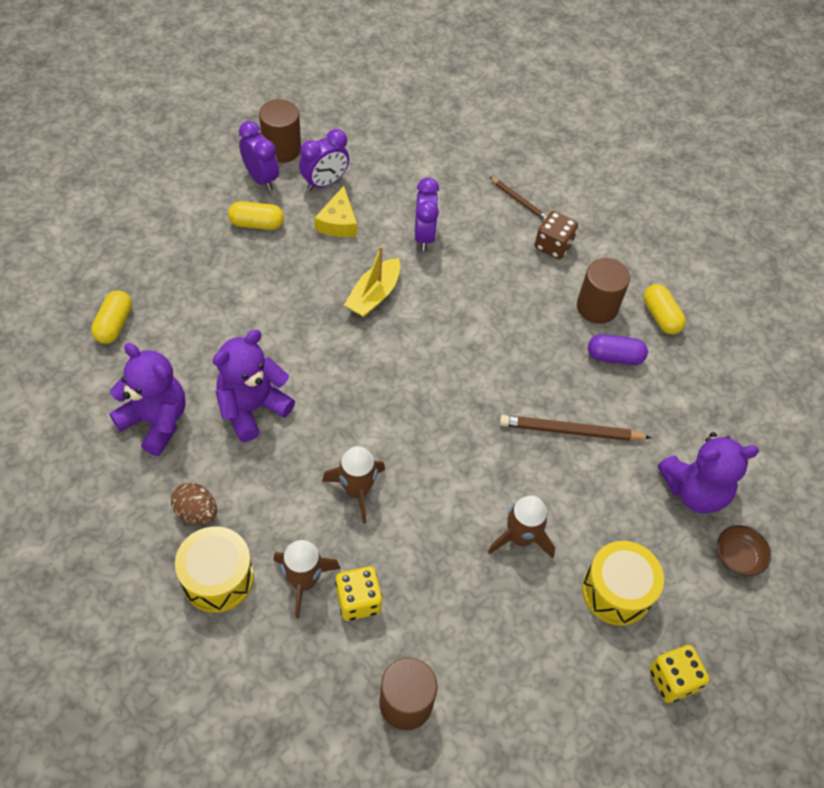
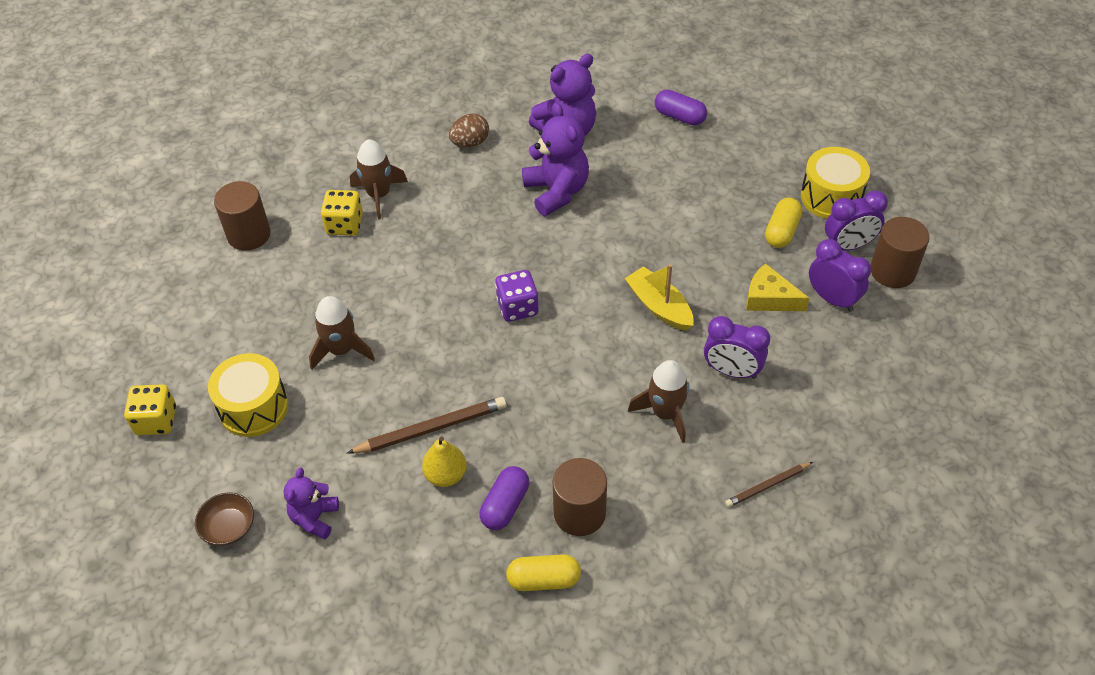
camera: 115 degrees right, 5 degrees down
yellow capsule [91,290,132,344] -> purple capsule [655,90,707,126]
yellow drum [175,526,254,613] -> yellow drum moved to [801,147,870,219]
purple clock [299,129,349,191] -> purple clock turned 150 degrees clockwise [809,239,871,312]
brown rocket [322,446,385,524] -> brown rocket moved to [628,360,689,443]
brown pencil [500,415,652,441] -> brown pencil turned 45 degrees clockwise [346,397,507,454]
brown dice [535,211,578,259] -> none
purple teddy bear [658,432,759,513] -> purple teddy bear [284,467,339,539], size x0.60
none -> yellow pear [422,436,467,487]
none -> purple dice [495,270,539,322]

